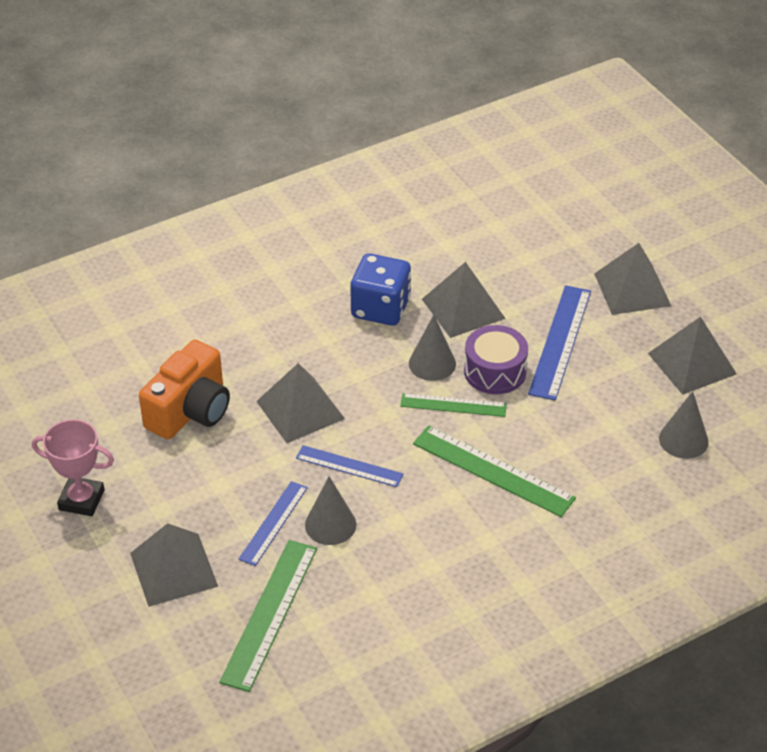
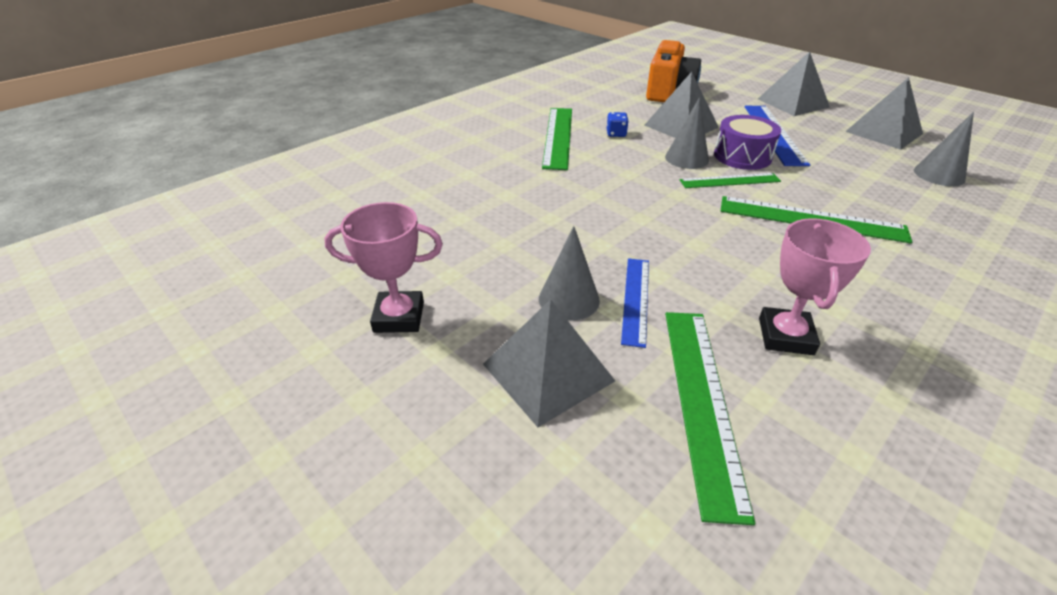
camera: 15 degrees left, 5 degrees down
orange camera [139,340,230,439] -> orange camera moved to [646,40,701,102]
grey pyramid [256,363,345,443] -> none
blue ruler [296,445,403,487] -> none
grey cone [305,476,356,545] -> grey cone moved to [539,226,600,320]
blue dice [350,253,411,326] -> blue dice [607,112,629,137], size x0.43
none -> green ruler [542,108,572,170]
none -> pink trophy [759,218,871,355]

